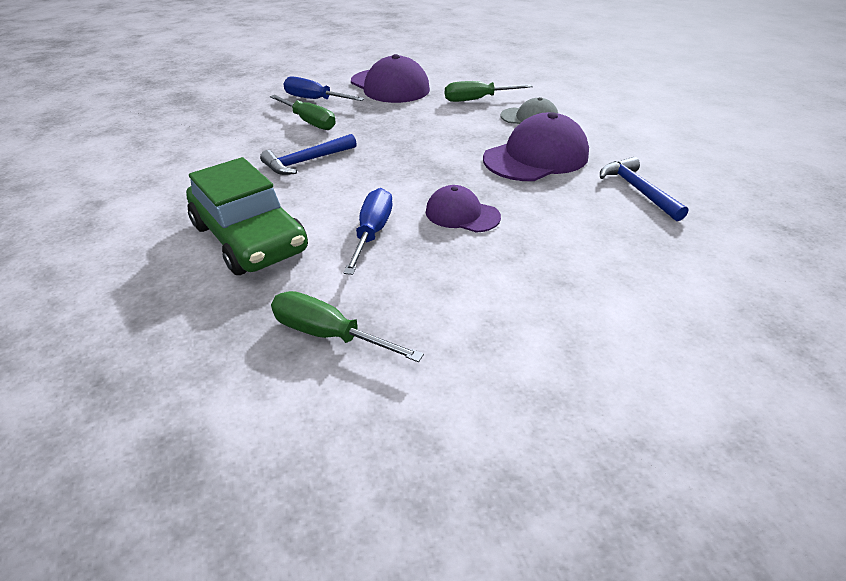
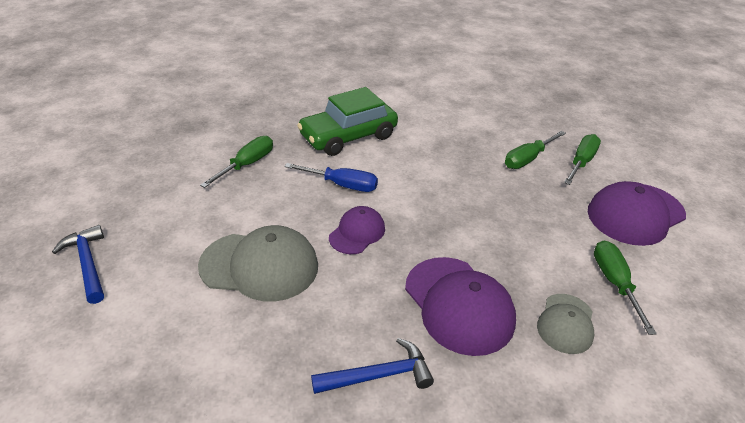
camera: 95 degrees right, 0 degrees up
blue hammer [260,134,357,175] -> blue hammer moved to [52,225,104,304]
blue screwdriver [283,76,364,101] -> green screwdriver [564,134,601,185]
none -> grey cap [198,225,318,302]

